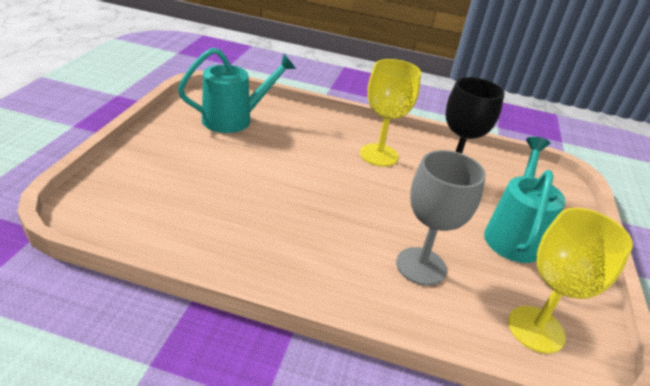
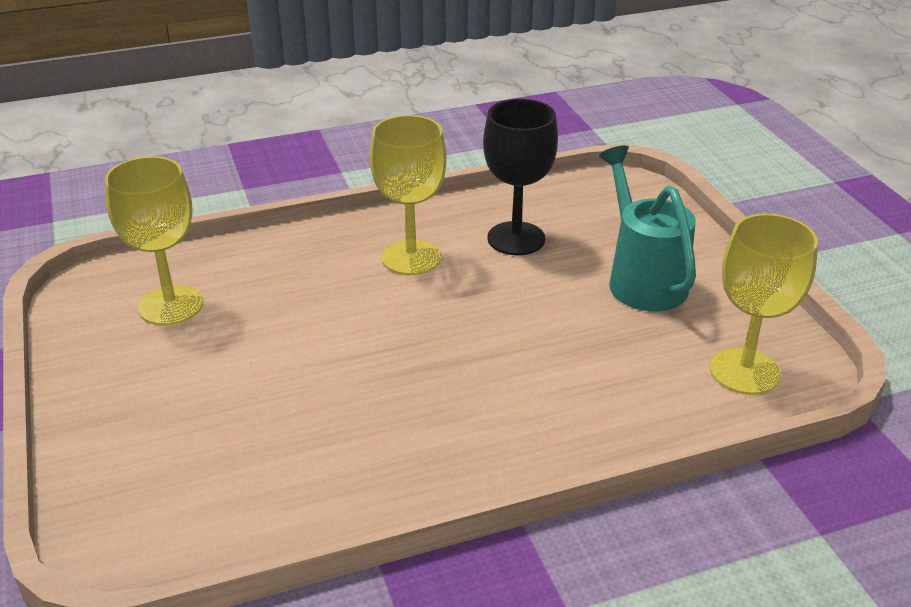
camera: 30 degrees left, 0 degrees up
turquoise watering can [178,48,296,133] -> yellow goblet [105,156,203,326]
grey goblet [396,150,486,286] -> none

